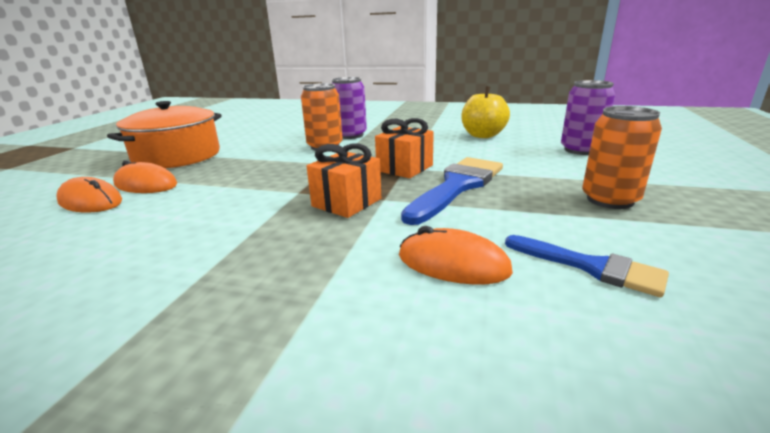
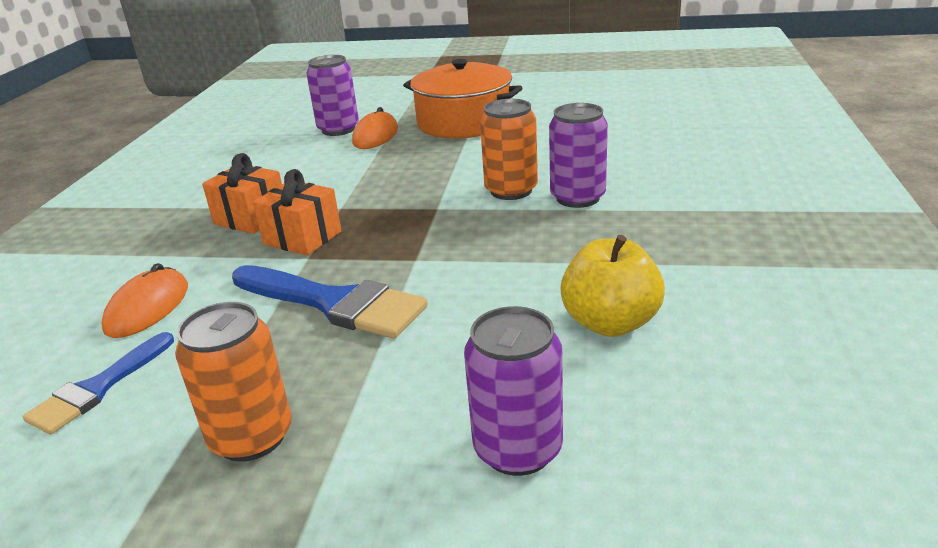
camera: 85 degrees right, 5 degrees up
orange mouse [56,177,122,213] -> purple can [307,55,359,136]
orange gift [375,118,434,178] -> orange gift moved to [202,153,282,234]

